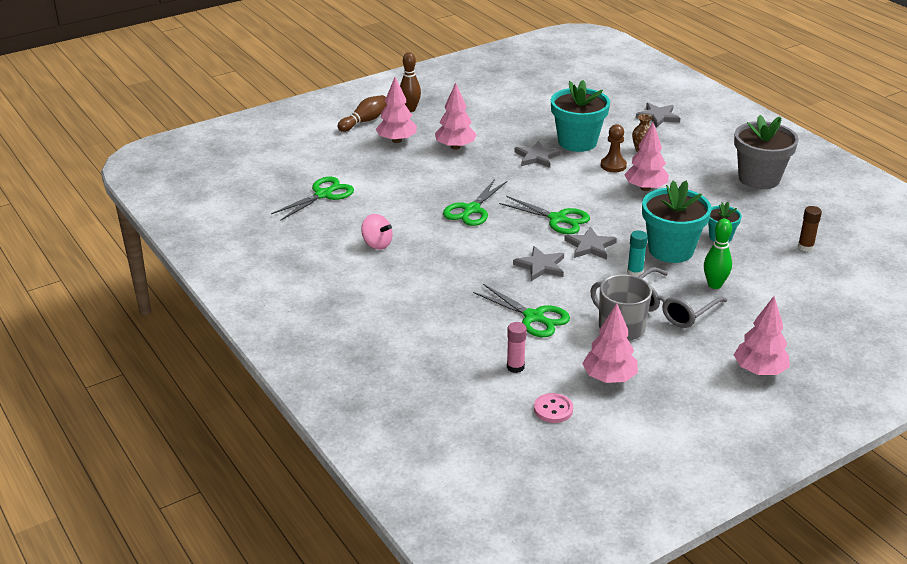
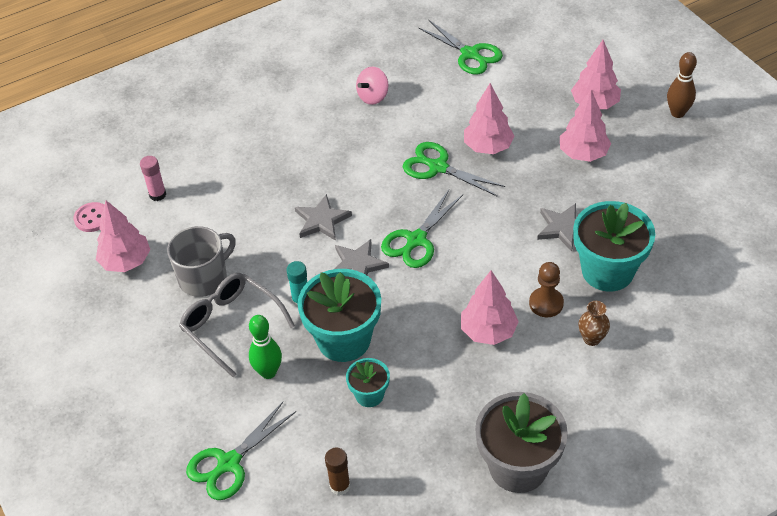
camera: 95 degrees right, 15 degrees up
brown bowling pin [338,95,387,132] -> none
green scissors [473,284,570,337] -> green scissors moved to [186,402,296,500]
grey star [636,103,680,128] -> none
pink tree [734,296,790,375] -> pink tree moved to [464,83,514,154]

